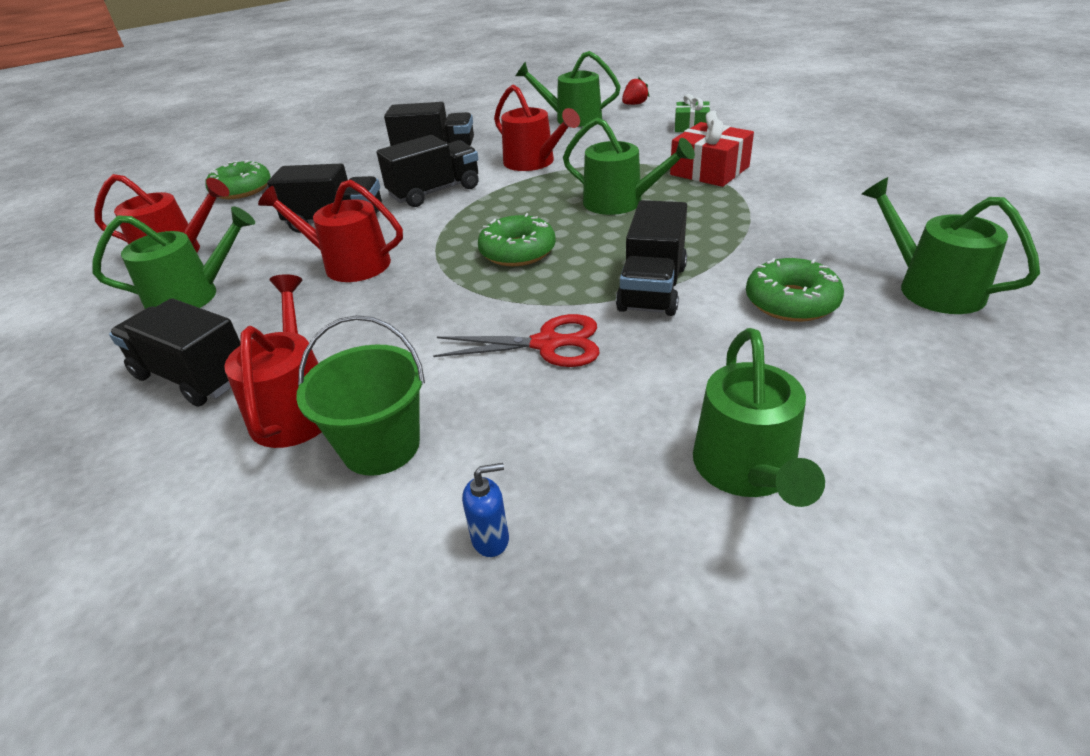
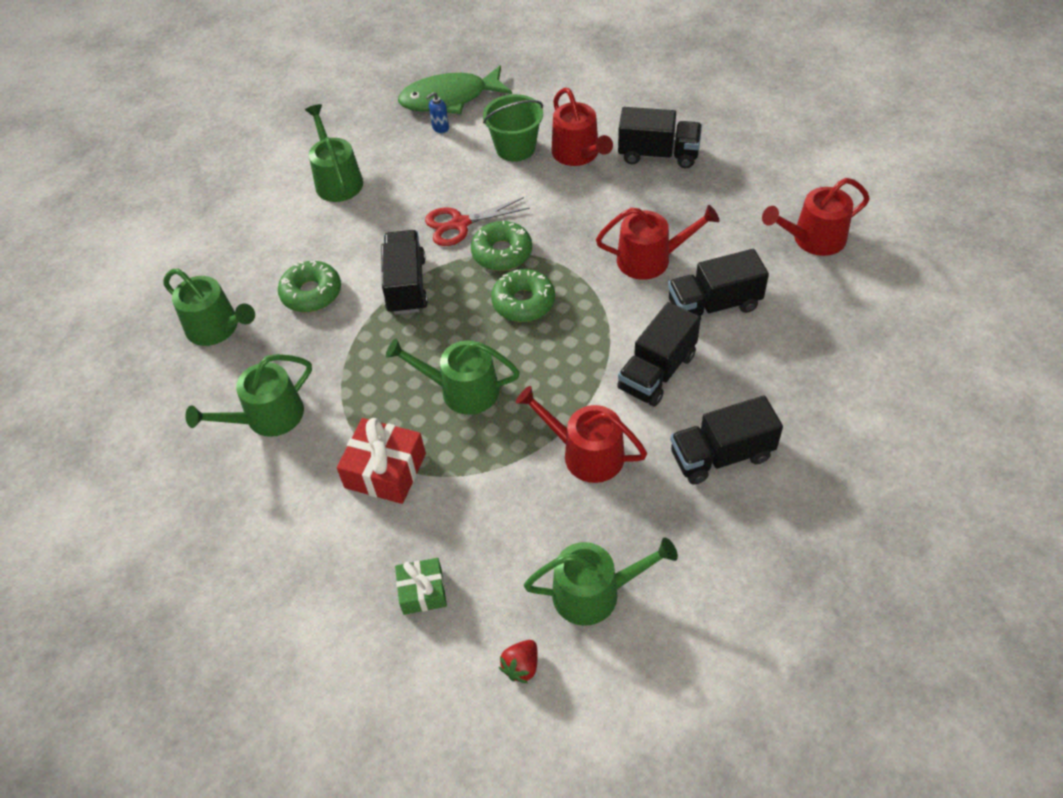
camera: 160 degrees right, 15 degrees up
green watering can [92,206,255,309] -> green watering can moved to [186,354,312,437]
green donut [205,160,271,199] -> green donut moved to [471,220,532,271]
none -> green fish [398,65,512,114]

